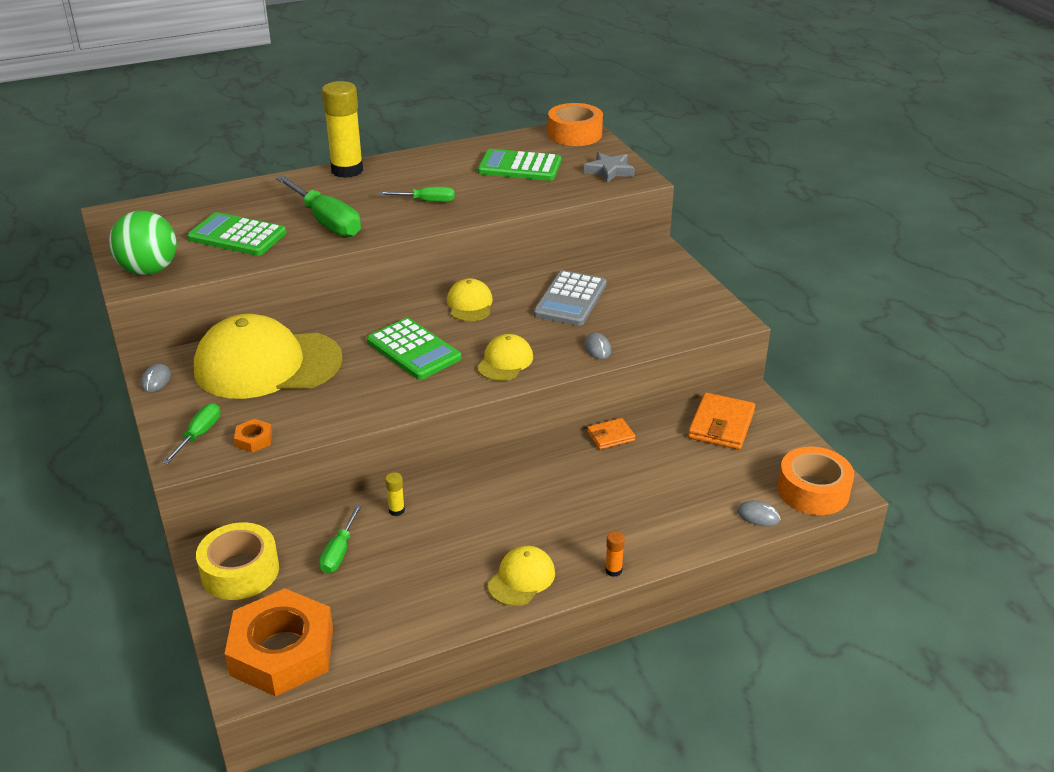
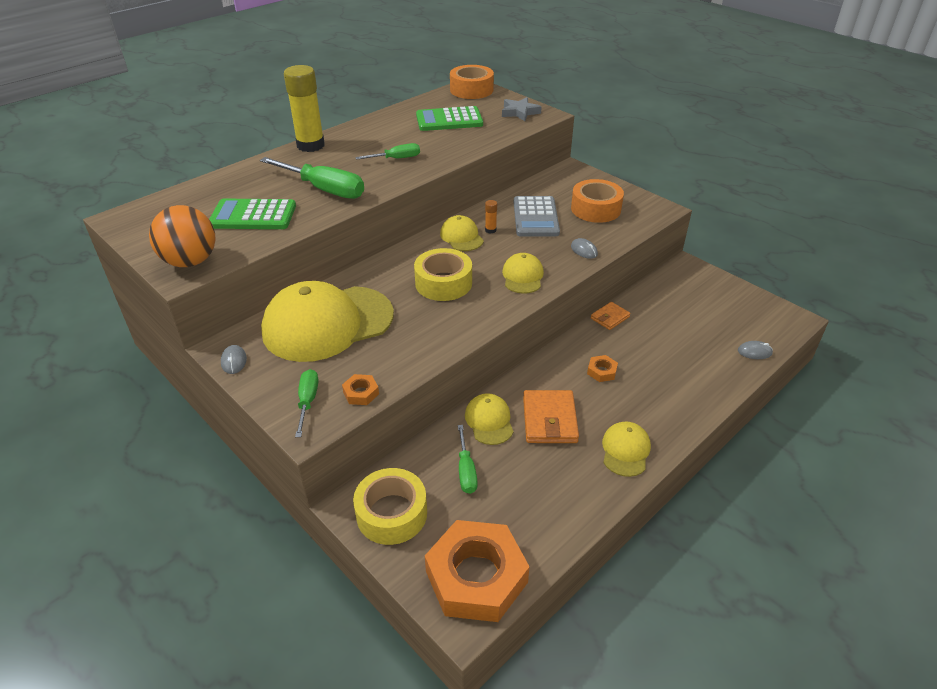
camera: 20 degrees left, 5 degrees up
green ball [109,210,177,275] -> orange ball [149,205,216,267]
green calculator [367,318,461,380] -> yellow tape [414,248,472,301]
yellow glue stick [385,472,405,516] -> yellow cap [465,393,514,445]
orange glue stick [605,531,625,577] -> orange glue stick moved to [485,200,497,234]
orange wallet [688,392,755,450] -> orange wallet moved to [523,390,579,443]
orange tape [777,446,854,515] -> orange tape moved to [571,179,624,223]
none -> orange nut [587,355,618,382]

